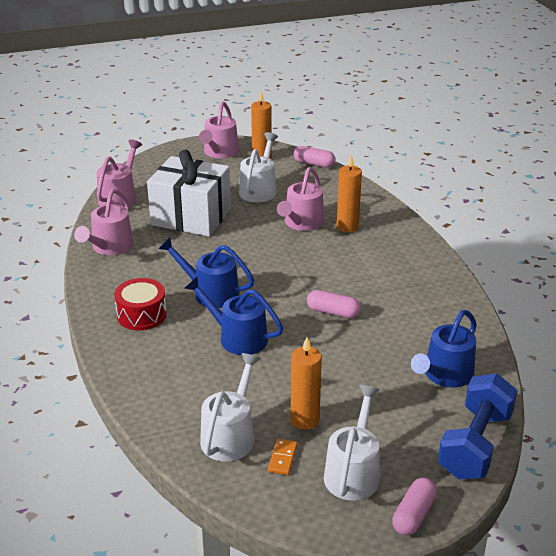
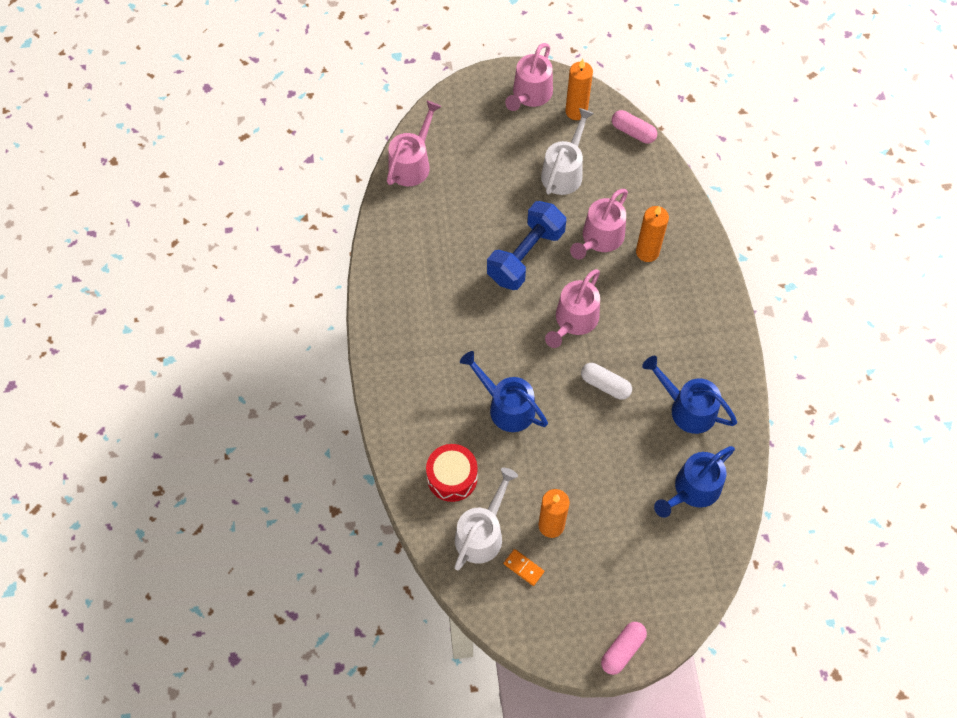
camera: 10 degrees right, 30 degrees up
pink watering can [74,189,134,255] -> pink watering can moved to [545,269,600,348]
red drum [114,278,167,330] -> red drum moved to [426,444,478,502]
white gift [147,149,231,237] -> none
blue watering can [158,237,254,308] -> blue watering can moved to [642,356,737,434]
orange domino [268,439,298,475] -> orange domino turned 75 degrees counterclockwise [504,549,544,586]
pink capsule [307,290,361,318] -> white capsule [581,363,632,400]
white watering can [324,385,380,501] -> none
blue dumbbell [438,373,518,479] -> blue dumbbell moved to [487,201,566,290]

